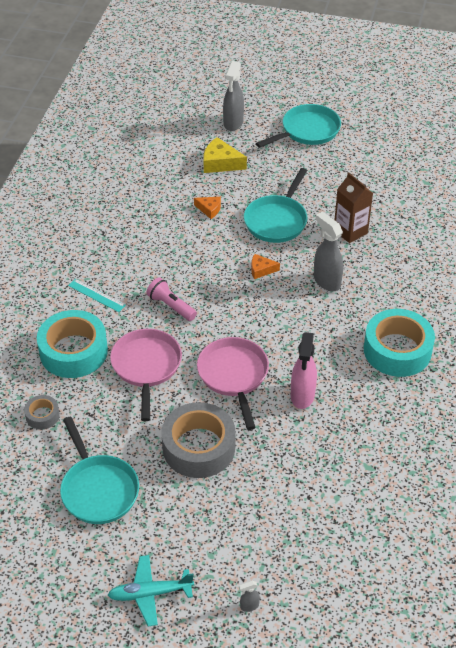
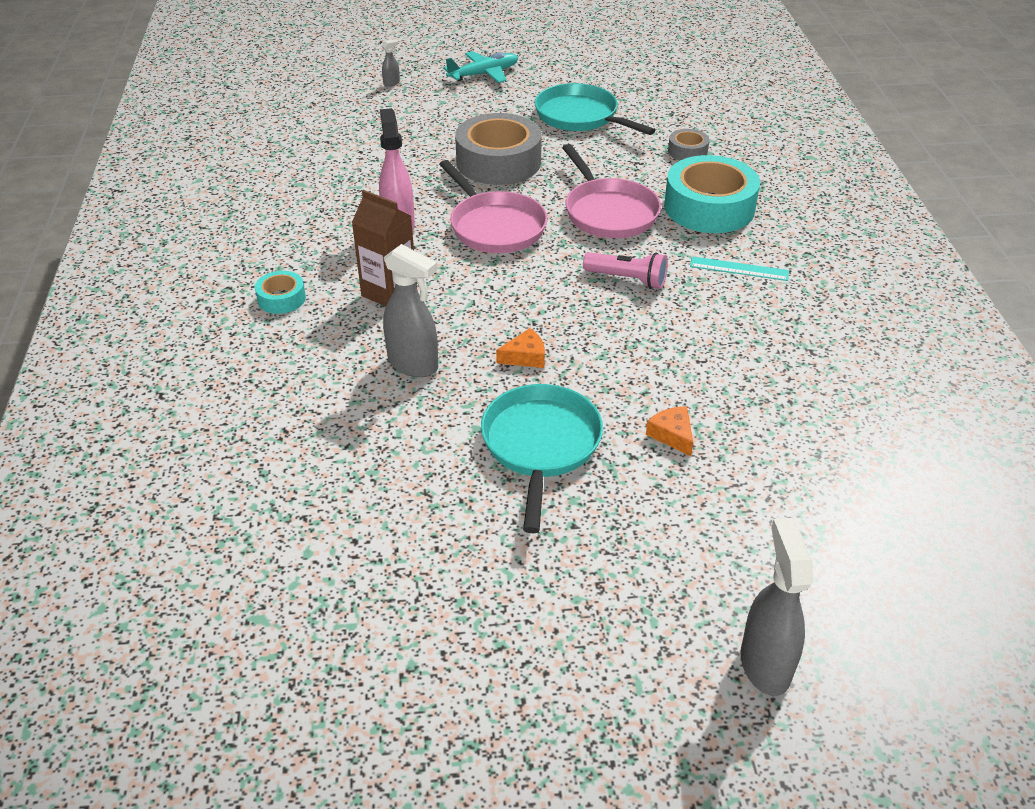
camera: 160 degrees right, 5 degrees down
orange cheese [194,197,221,219] -> orange cheese turned 60 degrees clockwise [646,406,693,456]
yellow cheese [203,137,247,173] -> none
turquoise pan [256,104,341,148] -> none
brown carton [335,172,373,243] -> brown carton moved to [352,190,417,307]
turquoise tape [364,309,435,377] -> turquoise tape [255,271,306,314], size x0.47

